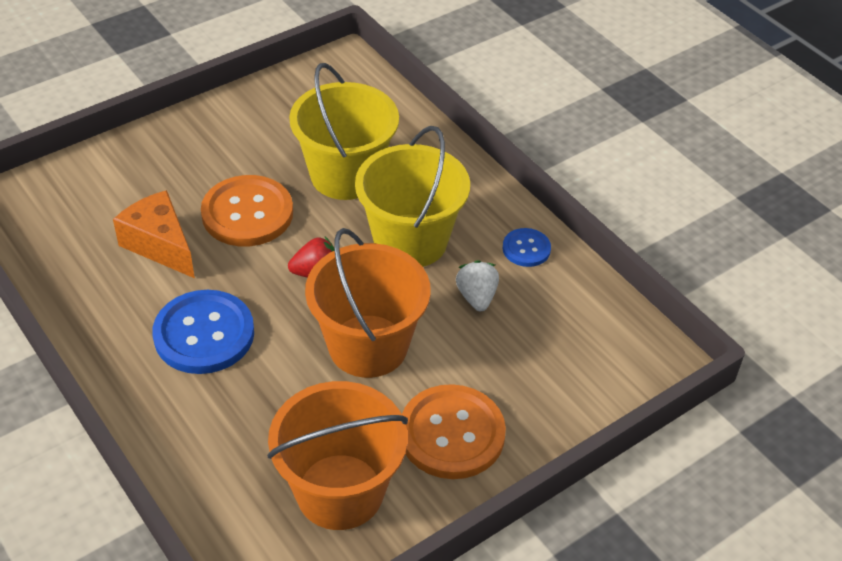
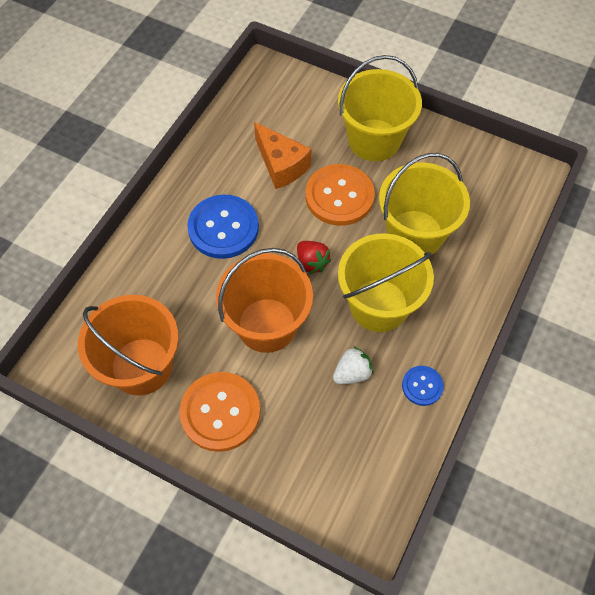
camera: 65 degrees right, 15 degrees up
orange cheese [113,190,195,278] -> orange cheese turned 120 degrees clockwise [254,122,311,189]
none -> yellow bucket [338,55,422,161]

